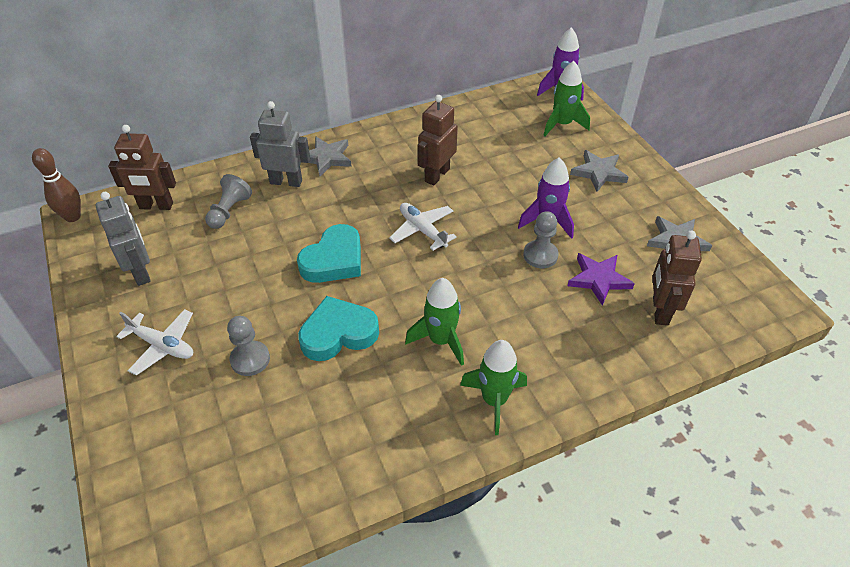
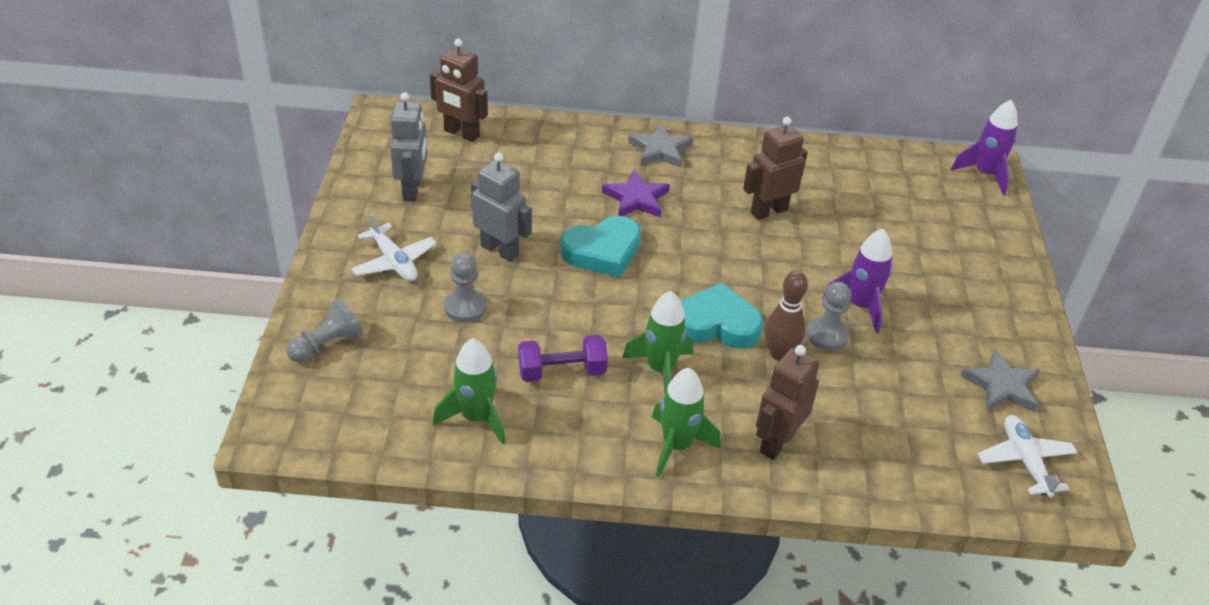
camera: 25 degrees right, 5 degrees down
brown bowling pin [32,148,81,222] -> brown bowling pin moved to [765,271,808,361]
grey pawn [205,174,252,229] -> grey pawn moved to [286,298,363,363]
grey robot [250,101,310,187] -> grey robot moved to [471,153,532,262]
turquoise heart [298,296,379,361] -> turquoise heart moved to [681,283,763,349]
white plane [389,203,457,251] -> white plane moved to [978,415,1078,498]
green rocket [543,61,590,136] -> green rocket moved to [433,338,505,444]
purple star [568,253,635,306] -> purple star moved to [602,170,670,218]
grey star [570,150,629,192] -> none
brown robot [652,231,702,326] -> brown robot moved to [756,345,819,460]
none -> purple dumbbell [518,335,608,382]

